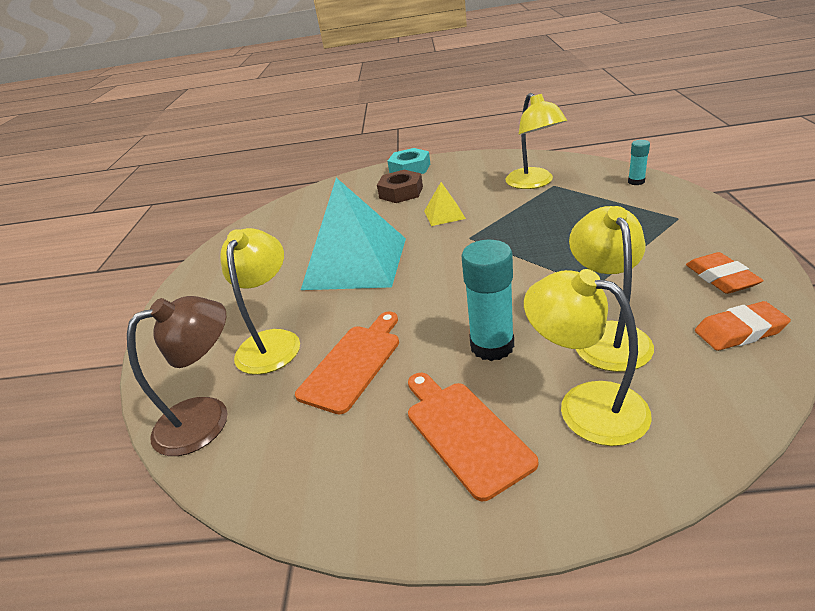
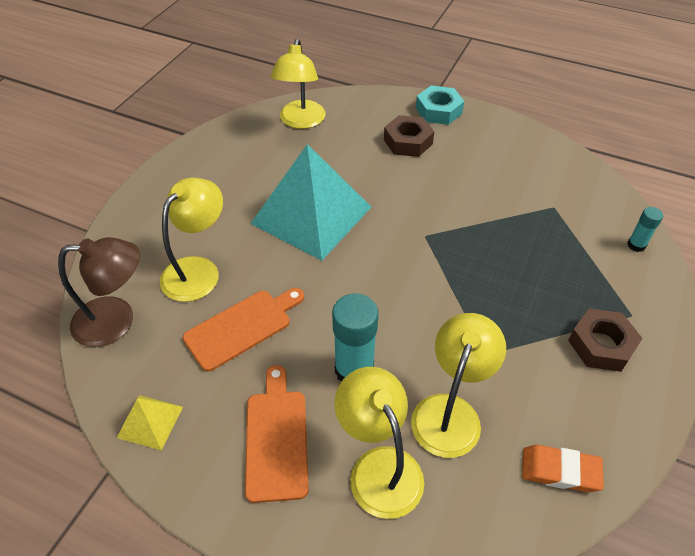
camera: 20 degrees right, 15 degrees up
yellow pyramid [424,182,466,226] -> yellow pyramid moved to [117,395,183,451]
yellow lamp [505,93,567,189] -> yellow lamp moved to [271,39,325,129]
orange eraser [686,252,764,294] -> none
none -> brown nut [568,308,643,372]

